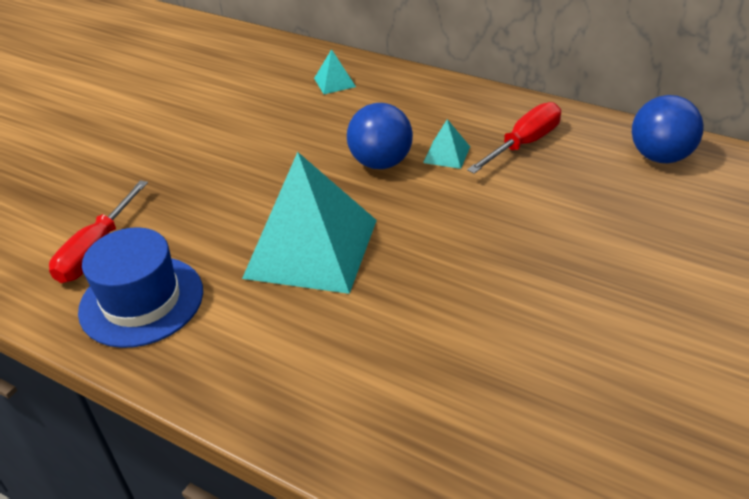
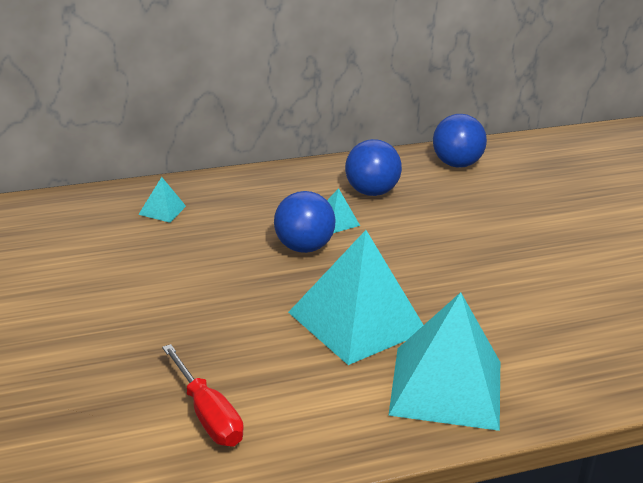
camera: 55 degrees left, 10 degrees down
blue hat [78,227,203,348] -> none
red screwdriver [467,102,561,174] -> blue ball [345,139,402,196]
none -> turquoise pyramid [388,292,500,431]

